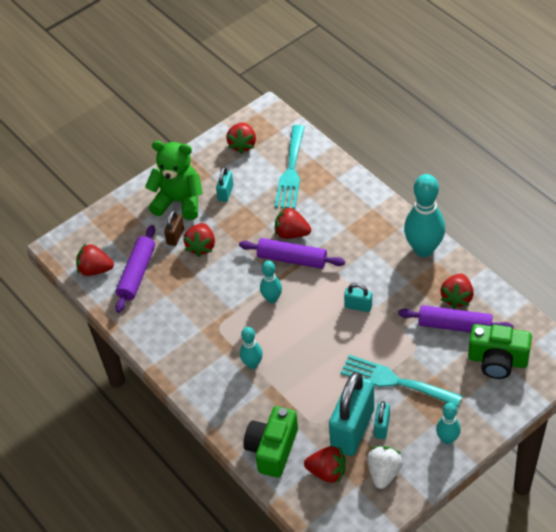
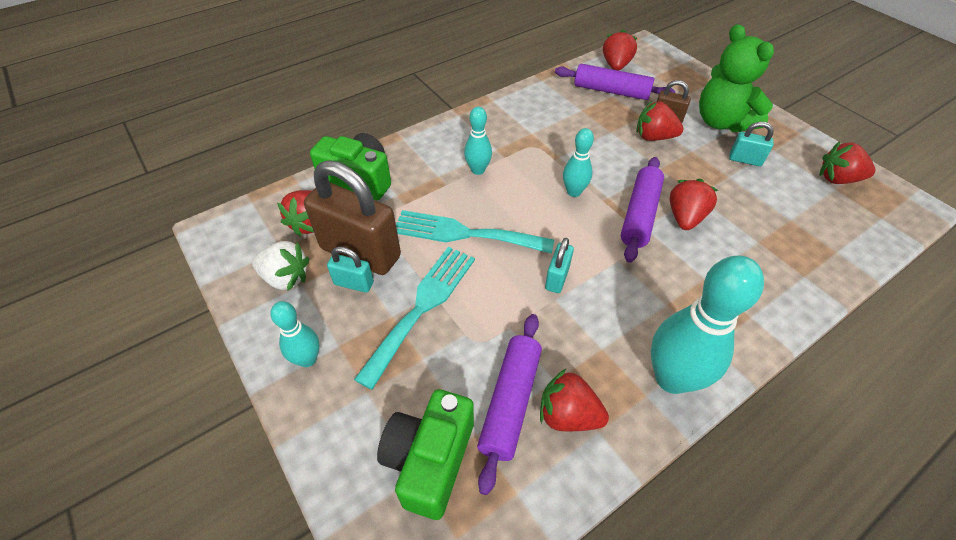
camera: 90 degrees right, 0 degrees up
green teddy bear [145,141,203,220] -> green teddy bear turned 135 degrees clockwise [699,24,774,132]
turquoise fork [275,125,305,209] -> turquoise fork moved to [396,210,554,254]
turquoise padlock [329,372,374,456] -> brown padlock [304,160,401,275]

